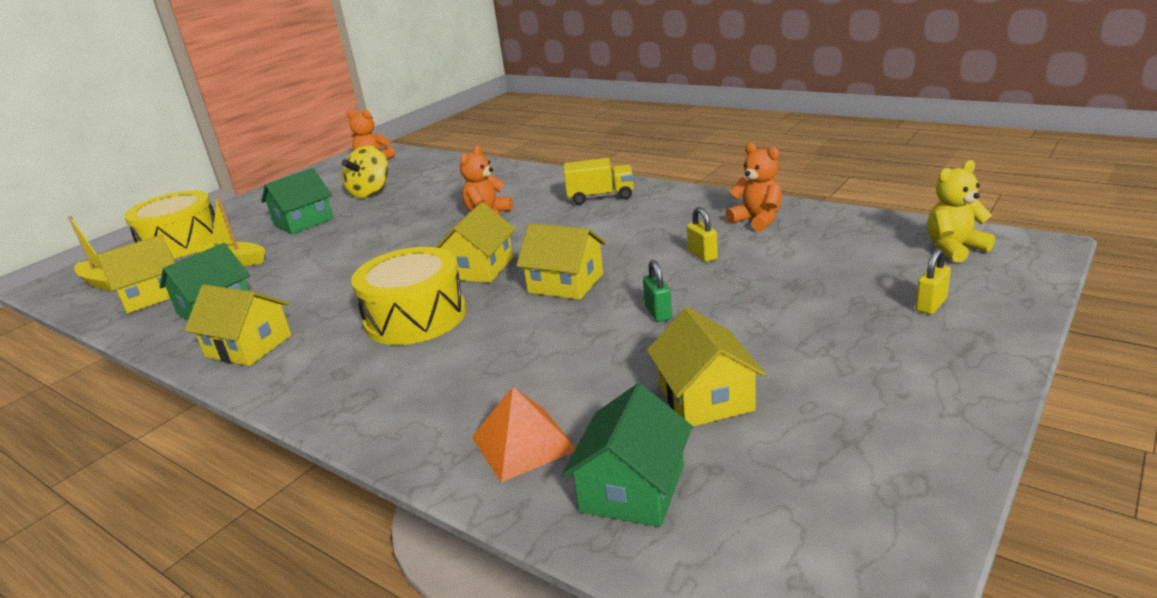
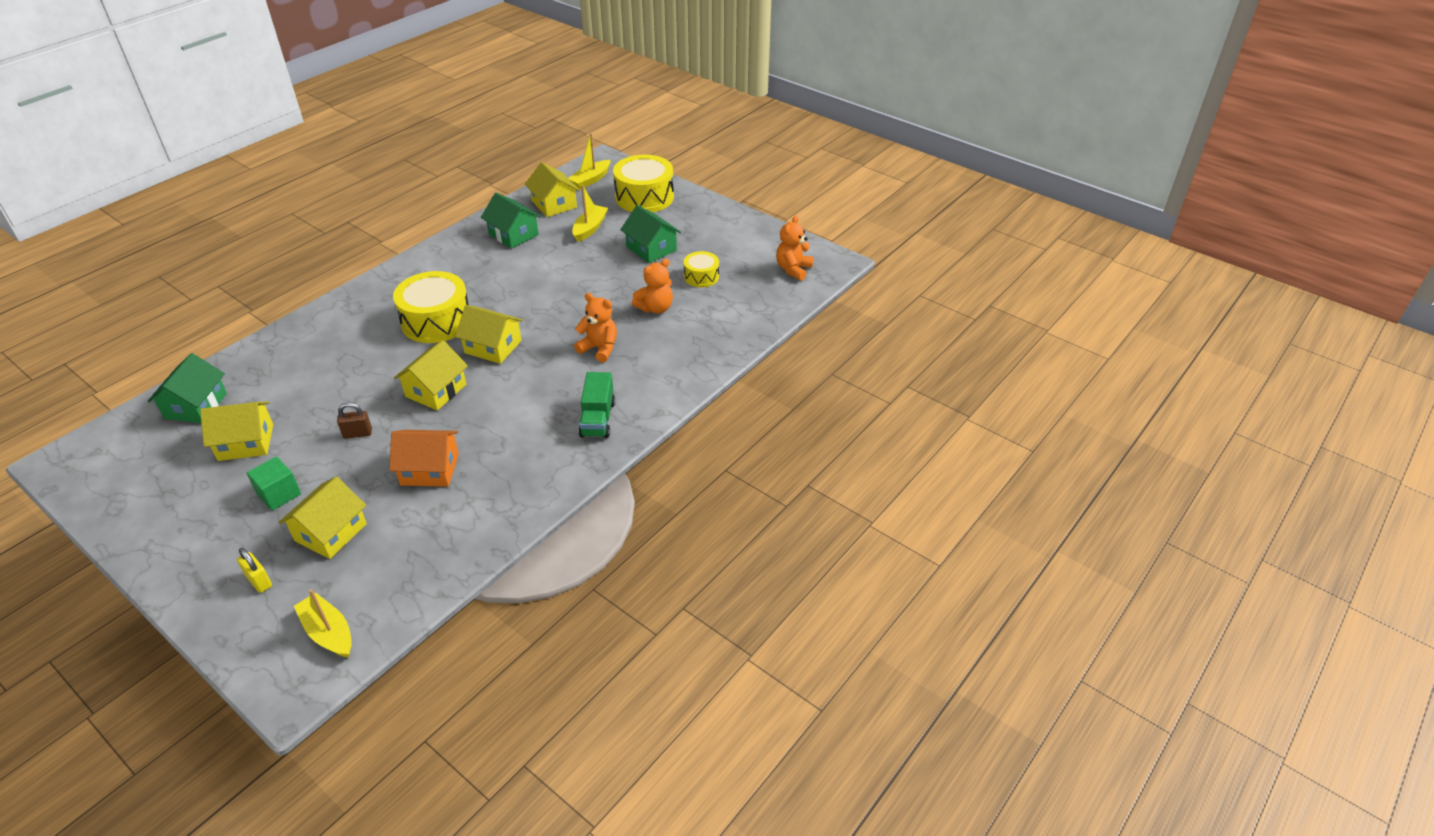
camera: 90 degrees right, 15 degrees up
yellow house [184,284,291,366] -> yellow house moved to [279,476,367,559]
yellow spinning top [342,145,389,198] -> yellow drum [684,251,719,287]
orange pyramid [472,387,576,482] -> none
green house [561,383,692,527] -> green house turned 75 degrees clockwise [147,353,227,423]
yellow truck [563,158,634,205] -> green truck [579,372,615,438]
green padlock [643,260,672,322] -> brown padlock [337,402,372,439]
yellow padlock [687,207,718,262] -> orange house [389,430,459,487]
orange teddy bear [726,143,782,232] -> orange teddy bear moved to [632,258,673,314]
yellow teddy bear [927,160,995,263] -> yellow boat [294,589,352,658]
none -> green cube [247,456,301,511]

